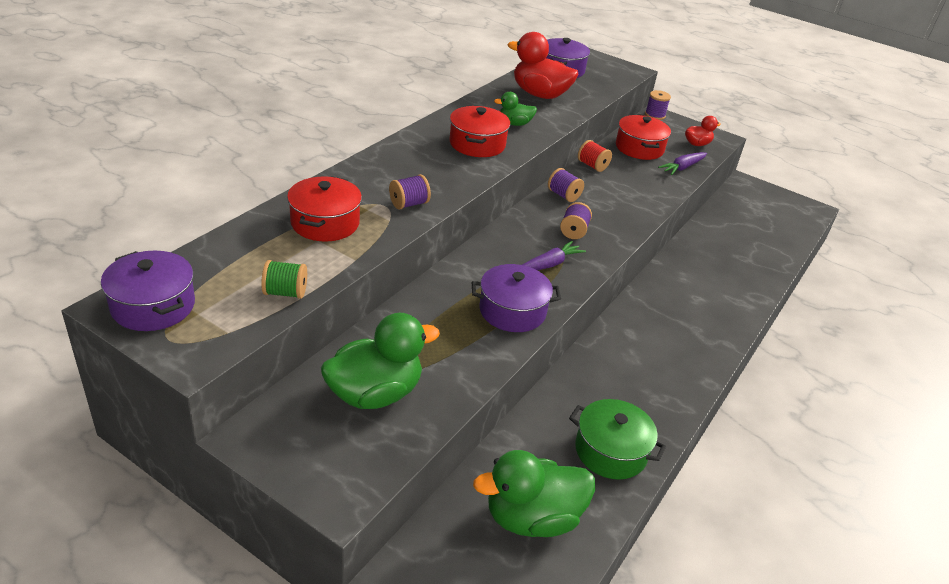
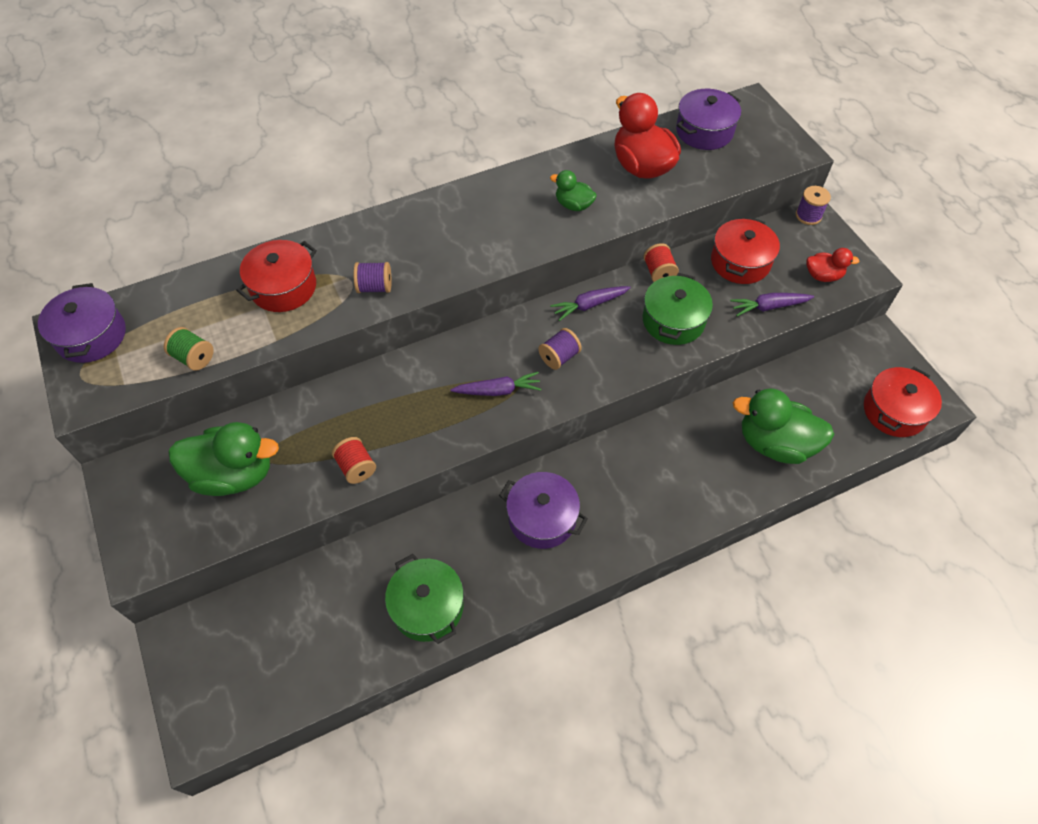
camera: 35 degrees right, 20 degrees up
red pot [449,106,510,157] -> red pot moved to [864,367,942,437]
purple pot [472,264,561,332] -> purple pot moved to [499,472,588,549]
green duck [473,450,595,537] -> green duck moved to [733,388,835,464]
purple spool [548,168,584,202] -> purple carrot [550,286,631,321]
none -> red spool [332,437,376,484]
none -> green pot [643,273,713,345]

